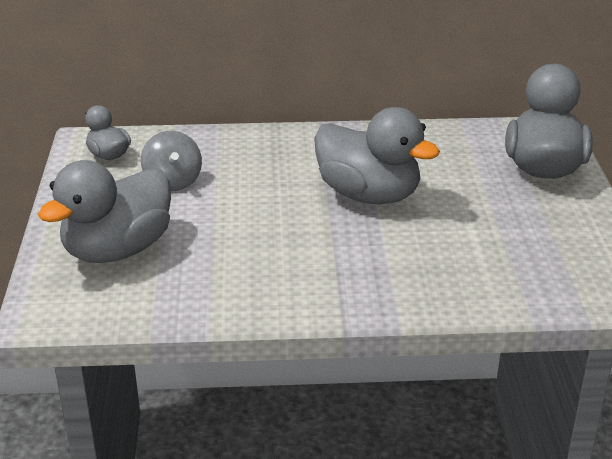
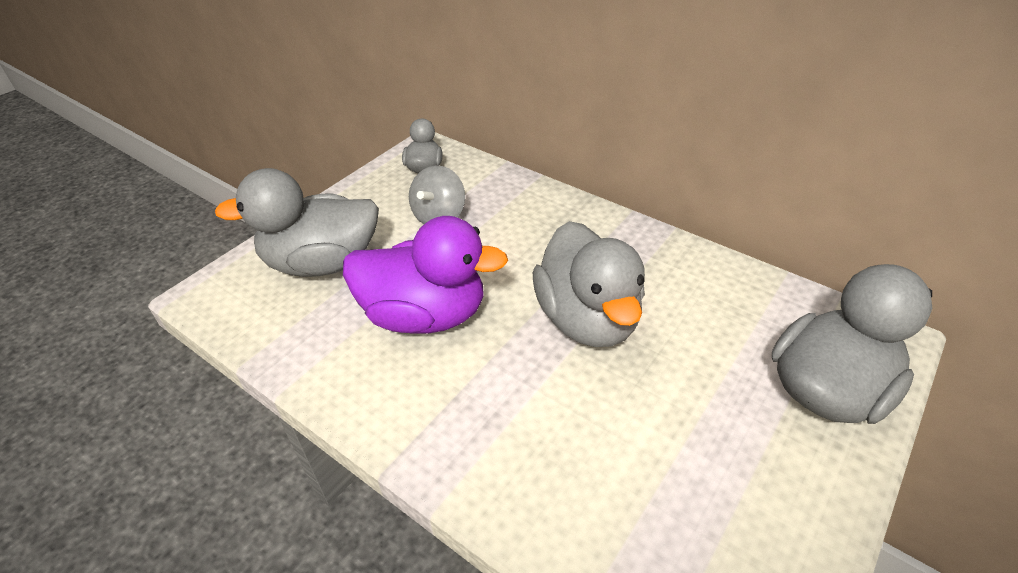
camera: 40 degrees right, 10 degrees up
none -> purple duck [343,216,508,334]

